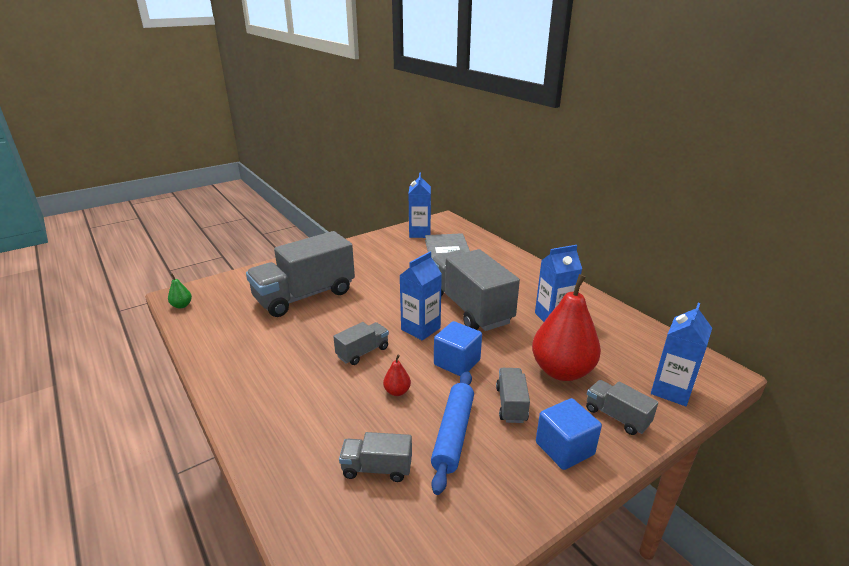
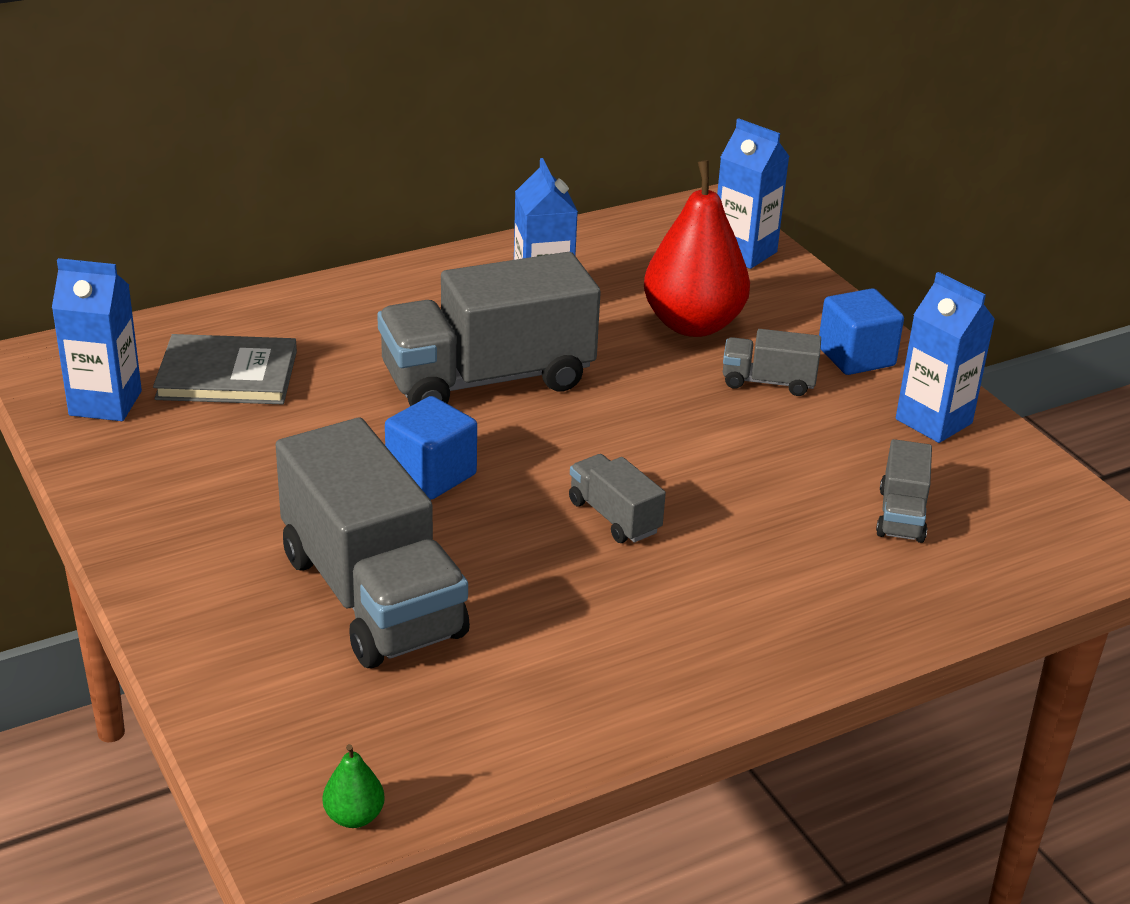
camera: 85 degrees left, 5 degrees up
red pear [383,354,411,396] -> none
blue carton [399,252,442,341] -> blue carton moved to [896,272,995,443]
blue rolling pin [431,371,474,495] -> none
blue cube [434,321,482,376] -> blue cube moved to [385,396,477,499]
grey truck [586,380,658,435] -> none

